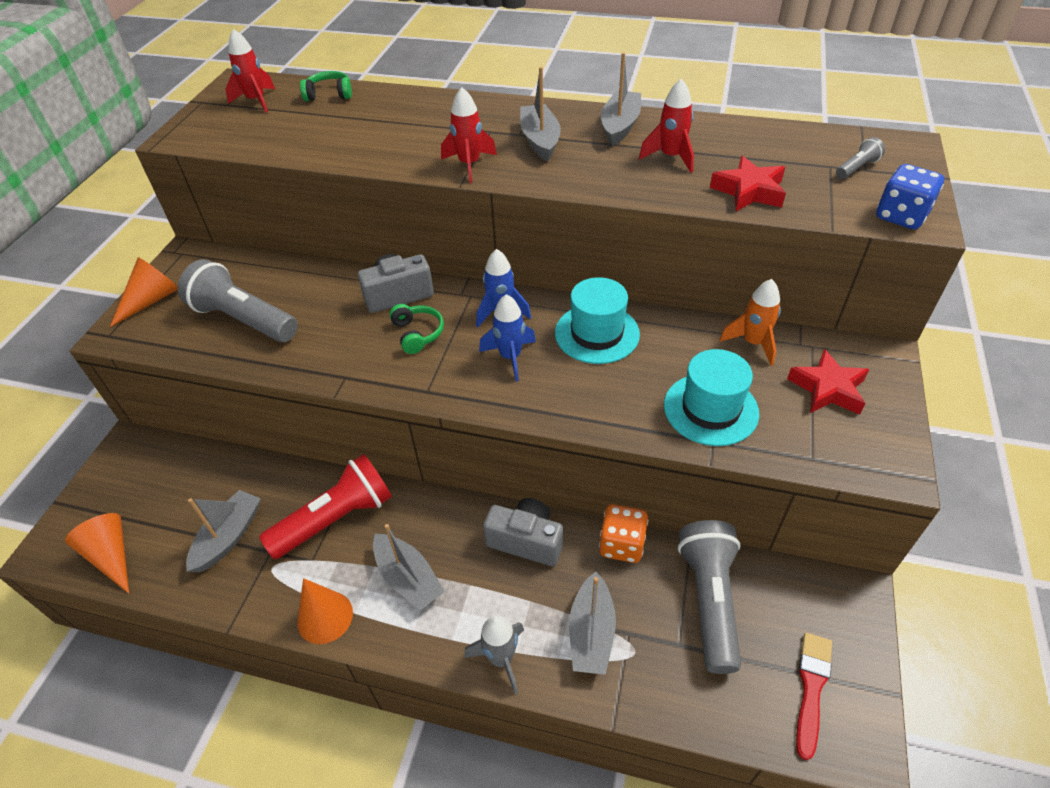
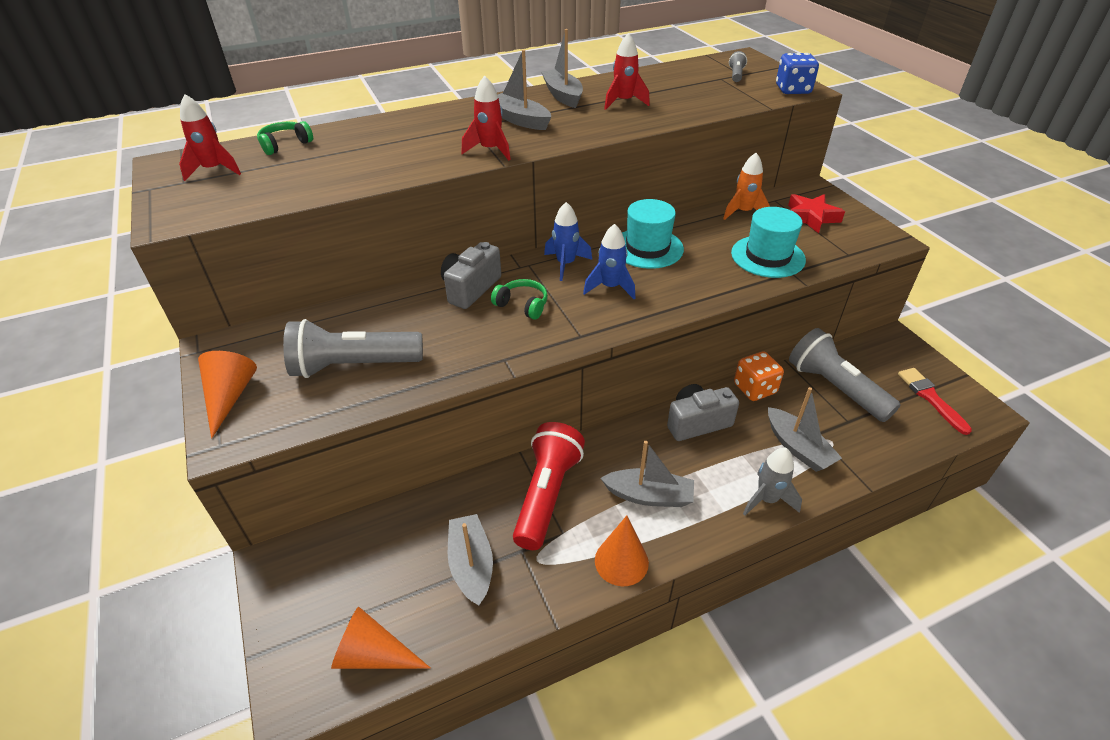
camera: 40 degrees left, 5 degrees down
red star [710,156,786,211] -> none

